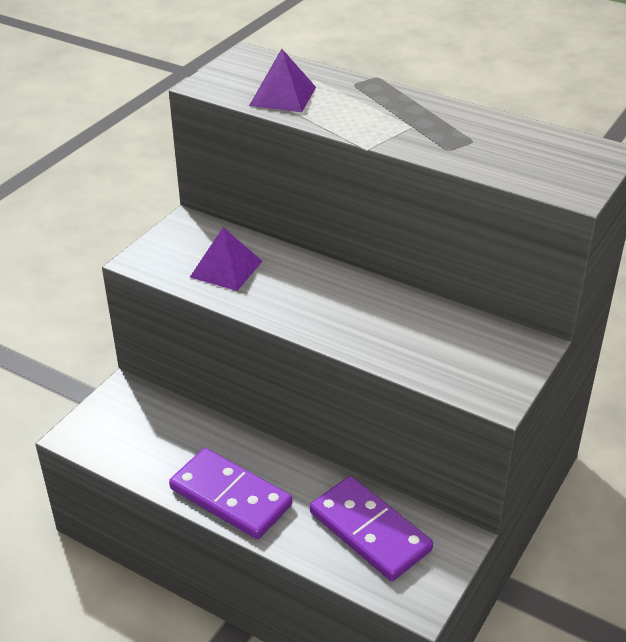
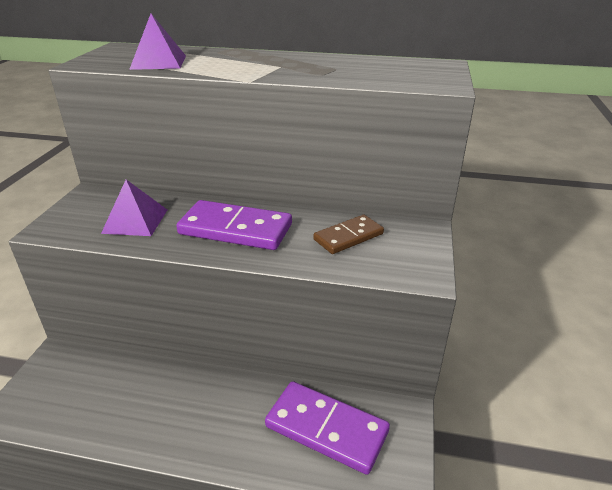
camera: 20 degrees left, 5 degrees down
purple domino [169,448,292,539] -> purple domino moved to [176,200,292,250]
none -> brown domino [313,215,384,254]

